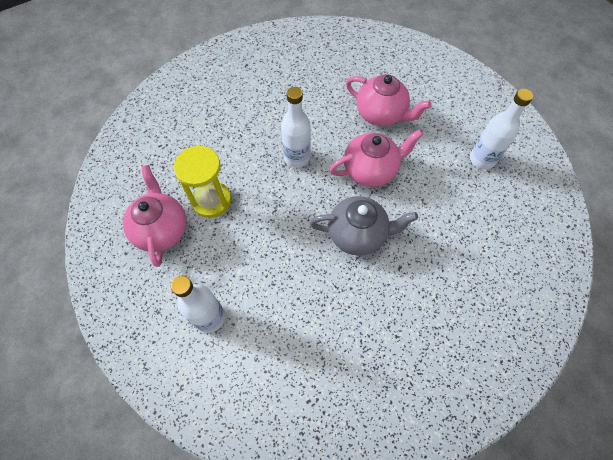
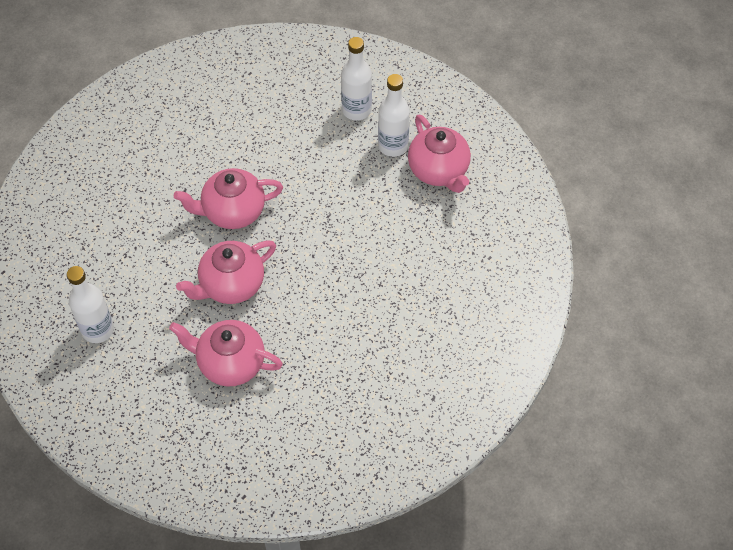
camera: 165 degrees right, 5 degrees down
yellow hourglass [174,146,231,218] -> none
white bottle [281,87,311,168] -> white bottle moved to [378,74,410,157]
grey teapot [310,196,418,256] -> pink teapot [174,168,283,229]

